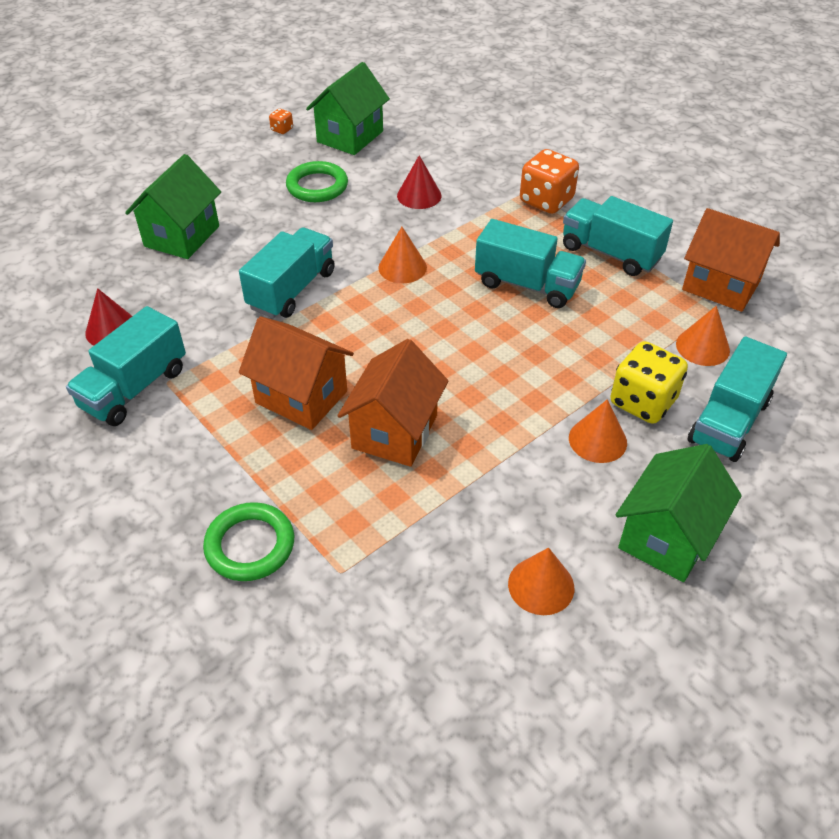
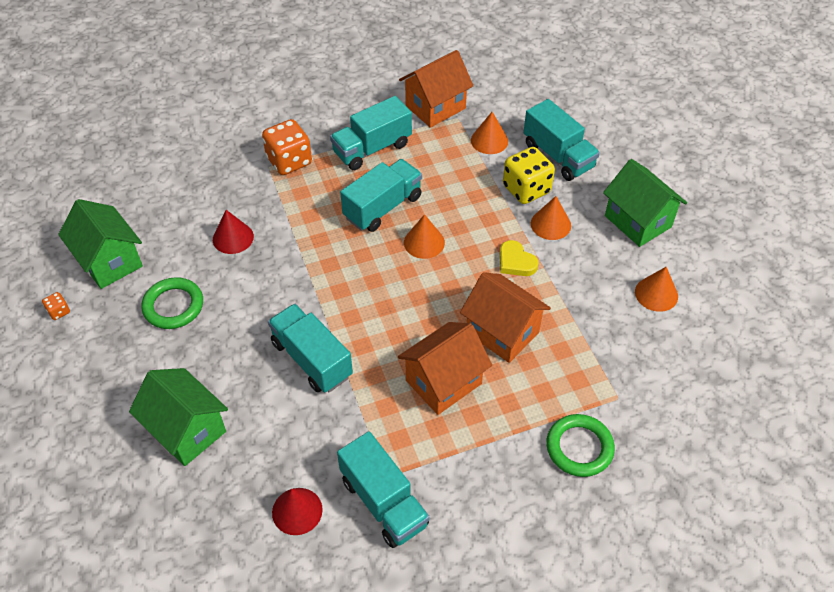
camera: 70 degrees left, 5 degrees up
orange cone [378,227,427,283] -> orange cone moved to [404,214,445,259]
none -> yellow heart [500,240,539,276]

